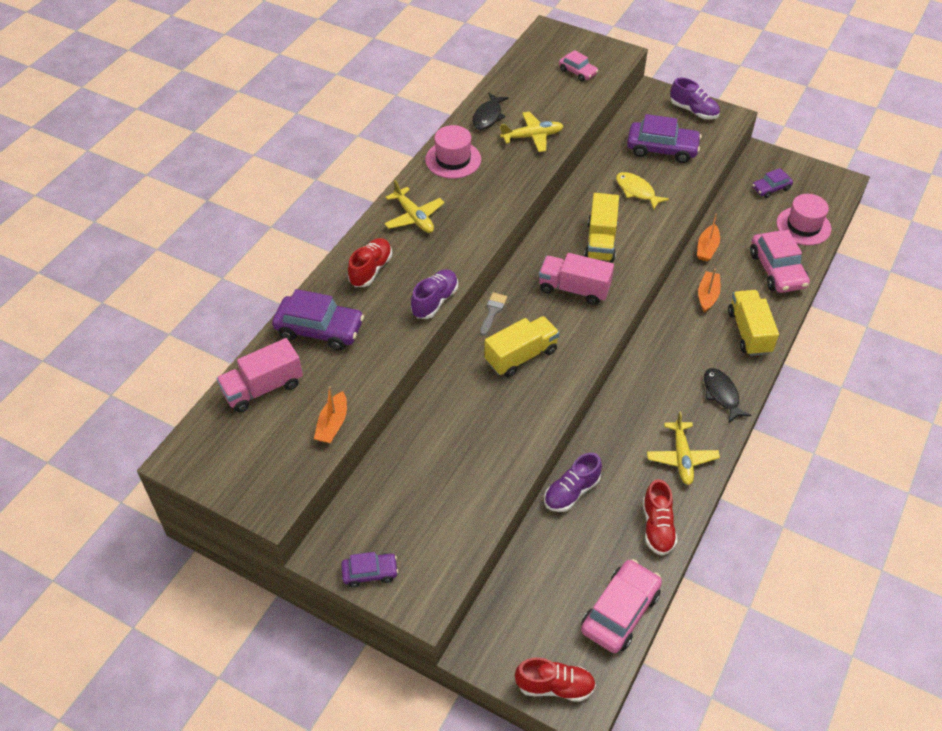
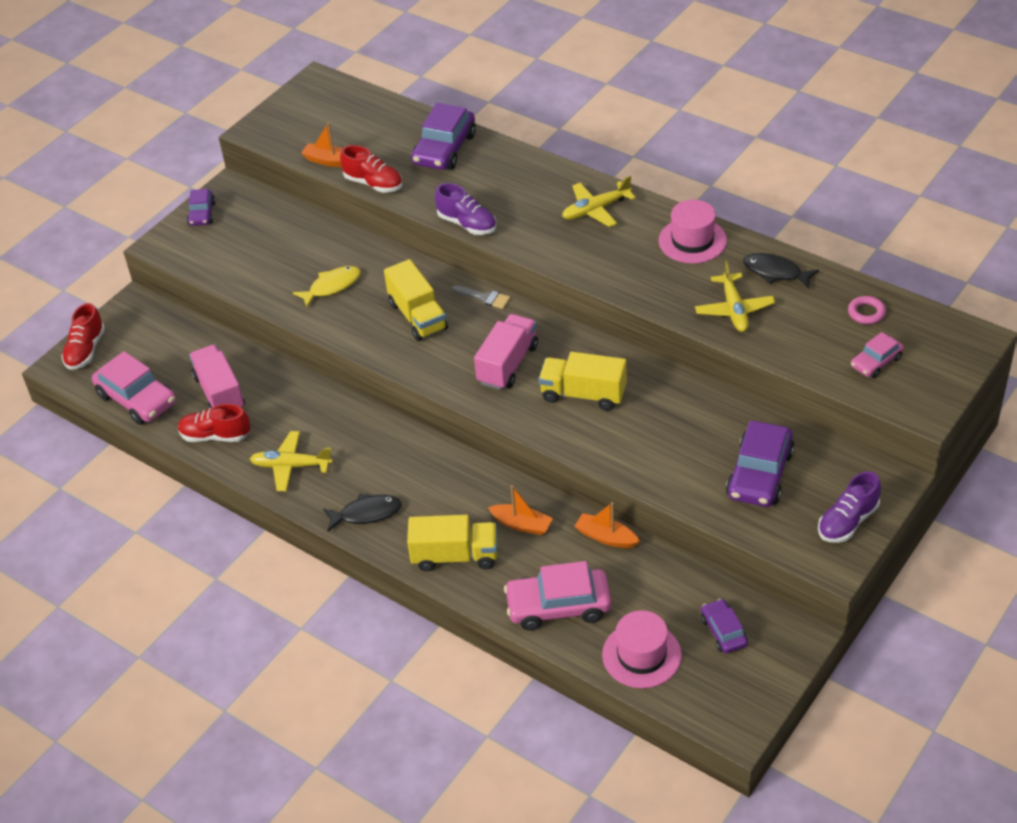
camera: 100 degrees right, 5 degrees down
pink truck [217,338,303,412] -> pink truck moved to [189,345,245,409]
red shoe [348,238,392,287] -> red shoe moved to [340,145,403,193]
purple shoe [544,452,602,512] -> none
yellow fish [616,172,669,210] -> yellow fish moved to [293,266,361,308]
none -> pink ring [848,296,886,324]

